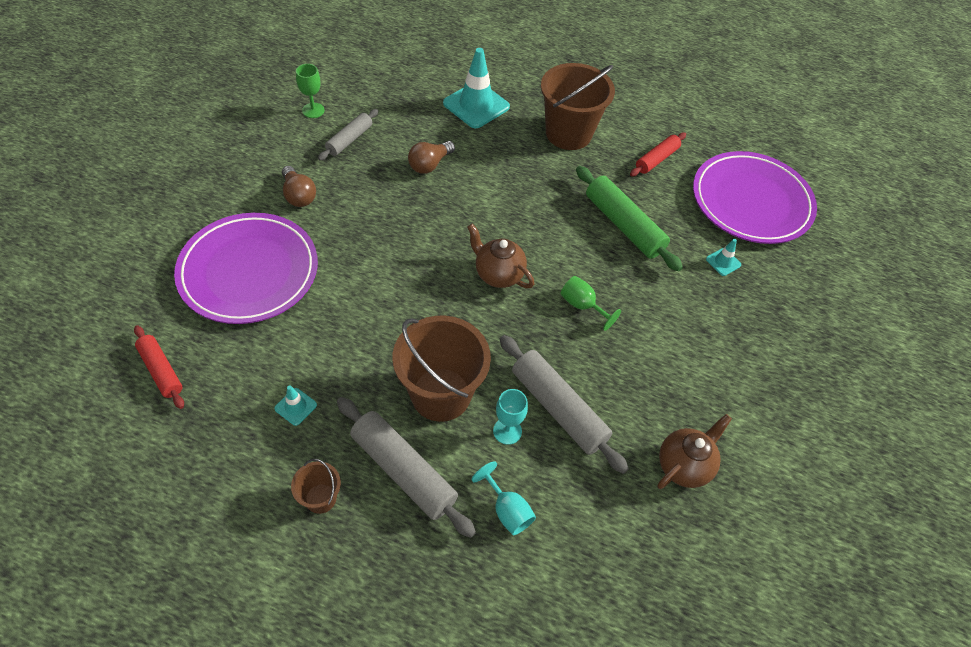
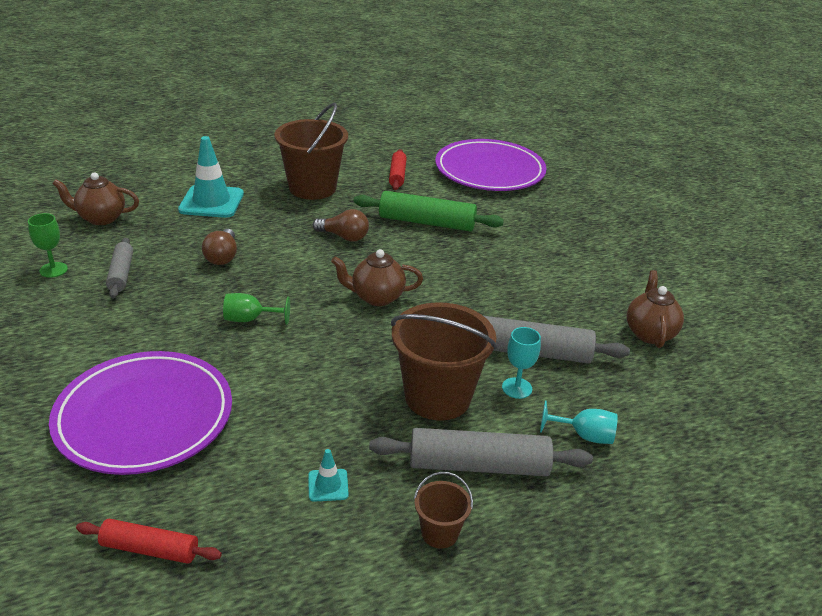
camera: 40 degrees left, 20 degrees down
brown light bulb [282,166,316,207] -> brown light bulb moved to [313,209,369,242]
green goblet [560,276,621,331] -> green goblet moved to [223,293,290,325]
turquoise traffic cone [706,239,741,276] -> none
none -> brown teapot [52,172,139,225]

